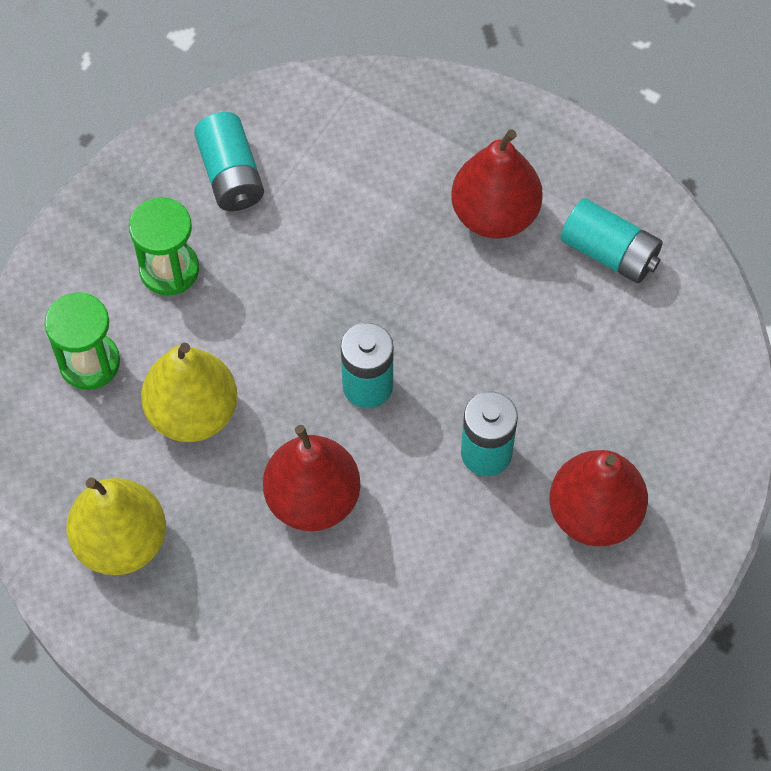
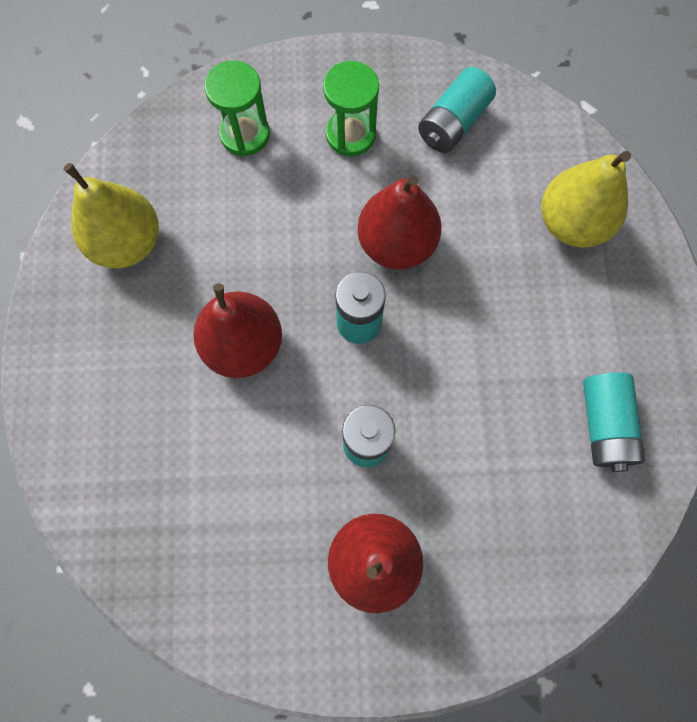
camera: 55 degrees right, 10 degrees up
yellow pear [141,343,238,442] -> yellow pear moved to [541,151,631,248]
red pear [451,129,543,239] -> red pear moved to [357,175,442,270]

